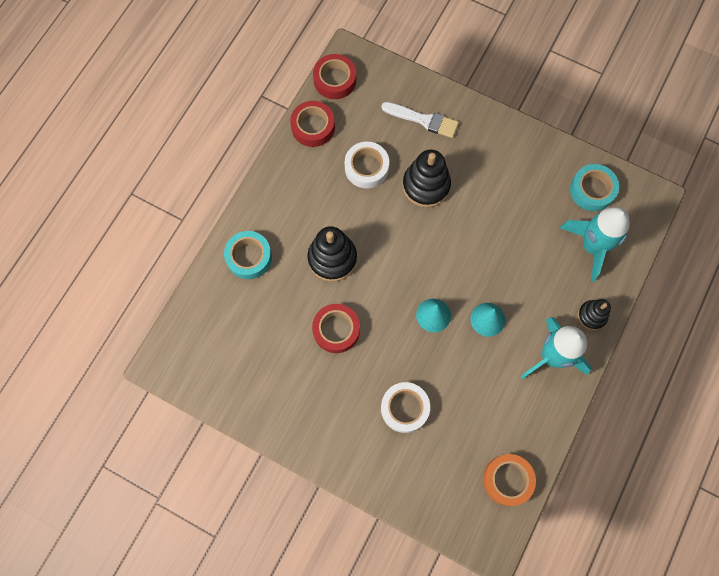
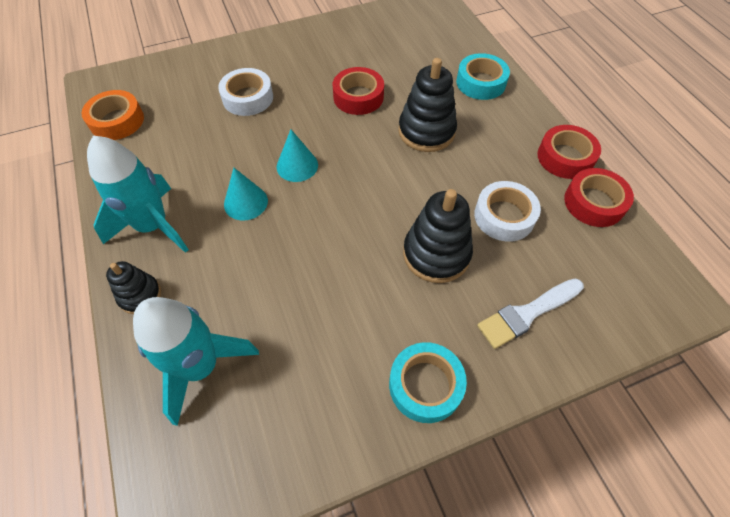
camera: 130 degrees right, 15 degrees down
red tape [313,54,356,99] -> red tape moved to [537,125,601,179]
turquoise tape [570,164,619,211] -> turquoise tape moved to [389,342,467,423]

